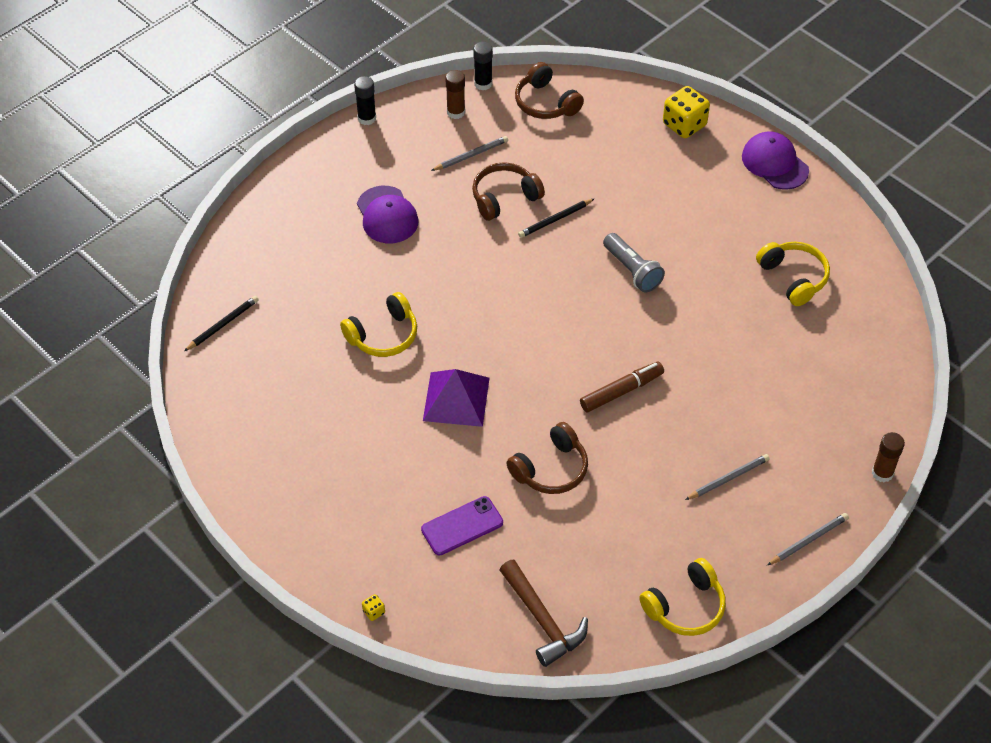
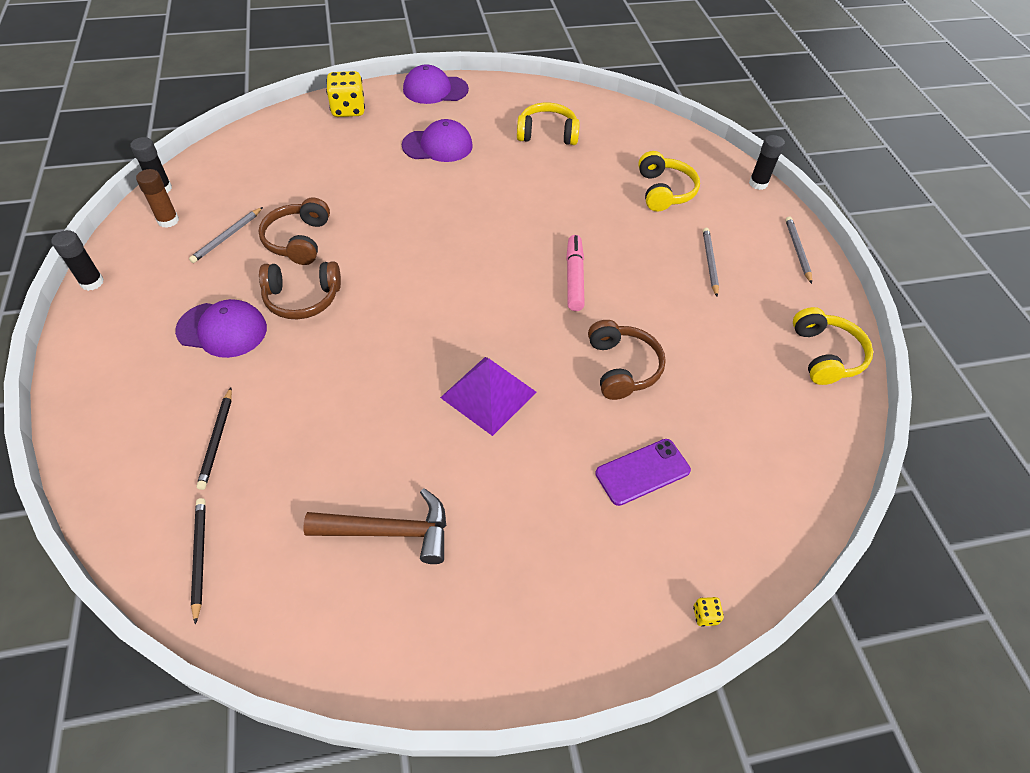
camera: 60 degrees left, 0 degrees up
yellow headphones [340,292,417,357] -> yellow headphones moved to [638,151,700,212]
purple phone [421,496,503,555] -> purple phone turned 60 degrees clockwise [595,439,691,506]
grey pencil [431,136,508,171] -> grey pencil turned 150 degrees counterclockwise [189,207,263,263]
brown hammer [500,559,588,667] -> brown hammer moved to [303,488,446,564]
brown headphones [515,62,584,119] -> brown headphones moved to [259,261,341,319]
black pencil [518,198,595,238] -> black pencil moved to [197,387,232,490]
brown marker [580,361,664,412] -> pink marker [566,235,585,311]
grey flashlight [603,233,665,292] -> none
brown glue stick [872,432,905,483] -> black glue stick [749,135,785,190]
none -> purple cap [402,119,473,162]

